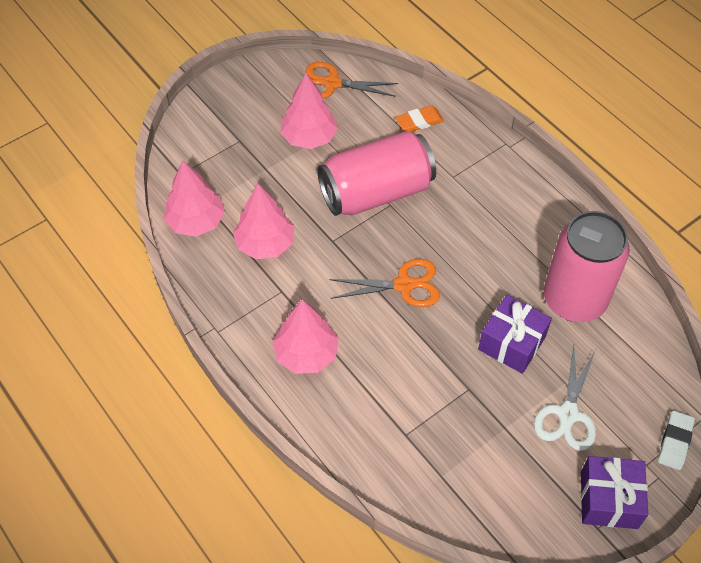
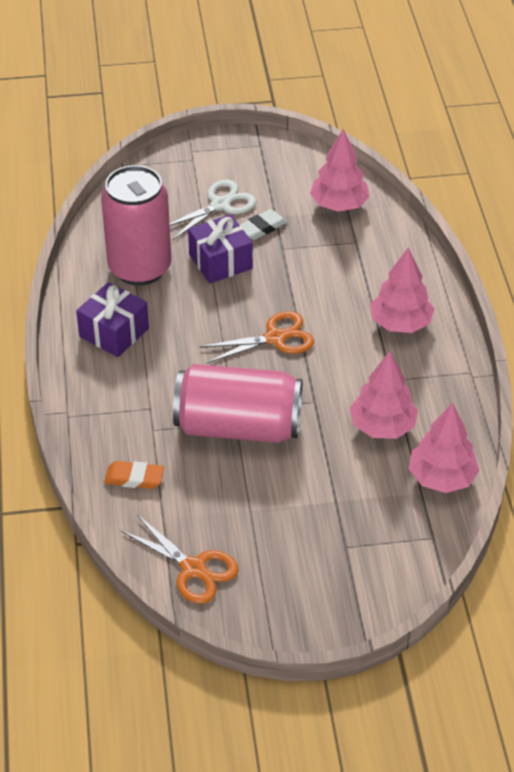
camera: 150 degrees left, 10 degrees down
pink tree [280,73,338,149] -> pink tree moved to [310,129,370,212]
orange scissors [329,259,440,307] -> orange scissors turned 135 degrees clockwise [199,311,314,364]
purple gift [581,456,648,529] -> purple gift moved to [76,282,149,357]
white eraser [658,411,695,470] -> white eraser moved to [240,209,287,240]

